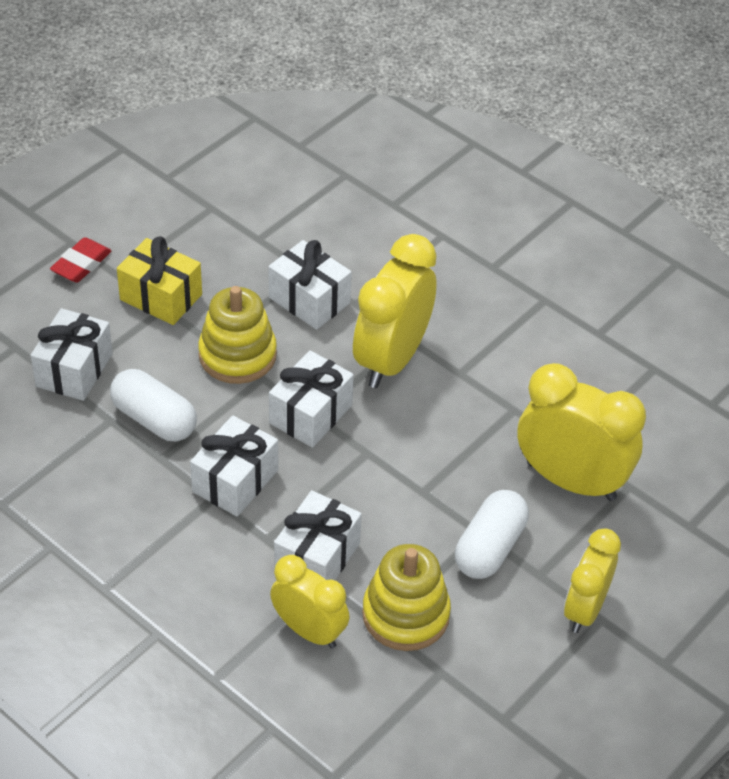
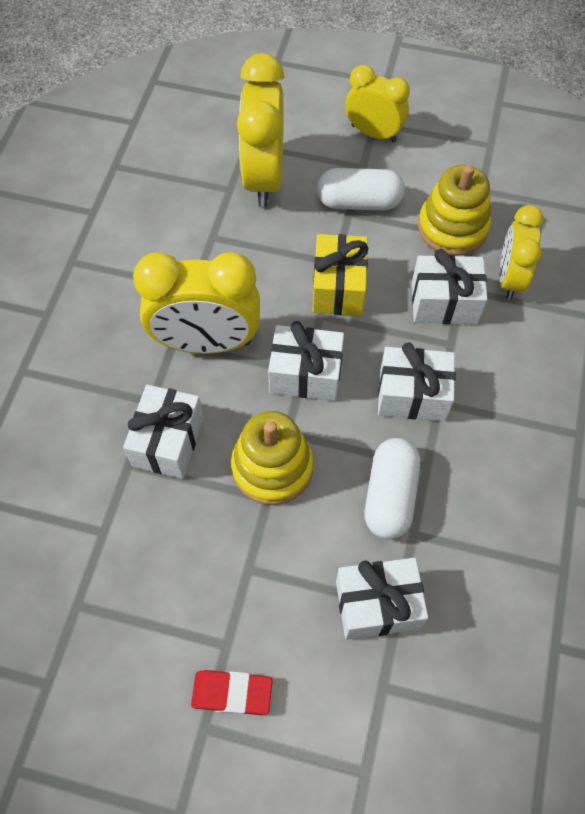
camera: 115 degrees left, 15 degrees up
yellow gift [117,236,202,325] -> yellow gift moved to [313,234,368,315]
yellow clock [564,528,621,633] -> yellow clock turned 150 degrees counterclockwise [345,65,410,142]

